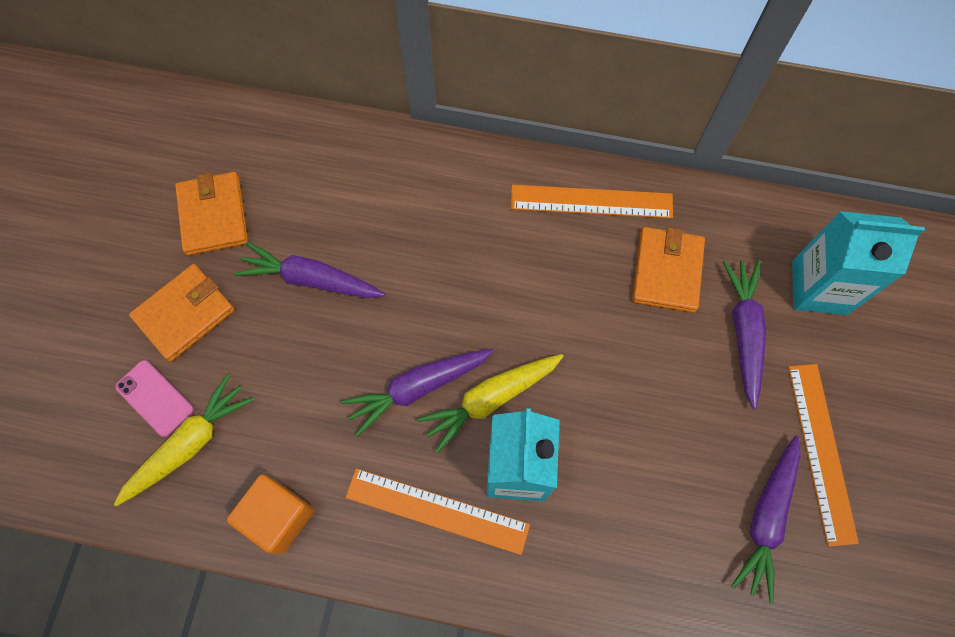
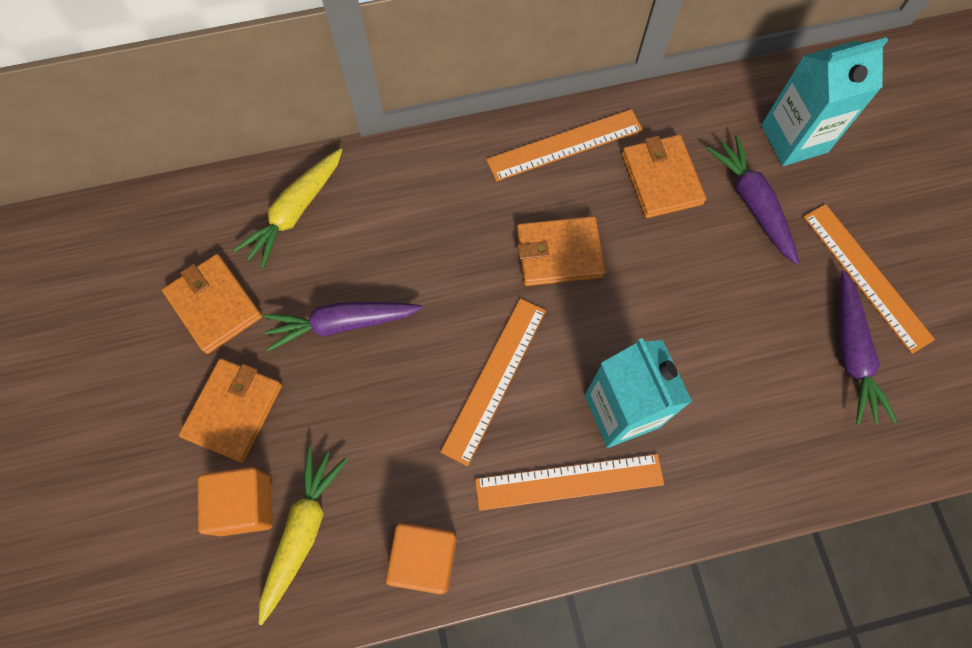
camera: 25 degrees left, 0 degrees up
pink phone [115,360,194,437] -> orange cube [198,467,273,536]
purple carrot [341,349,494,436] -> orange ruler [440,298,546,466]
yellow carrot [417,354,564,453] -> yellow carrot moved to [234,148,342,269]
none -> orange wallet [517,216,605,286]

